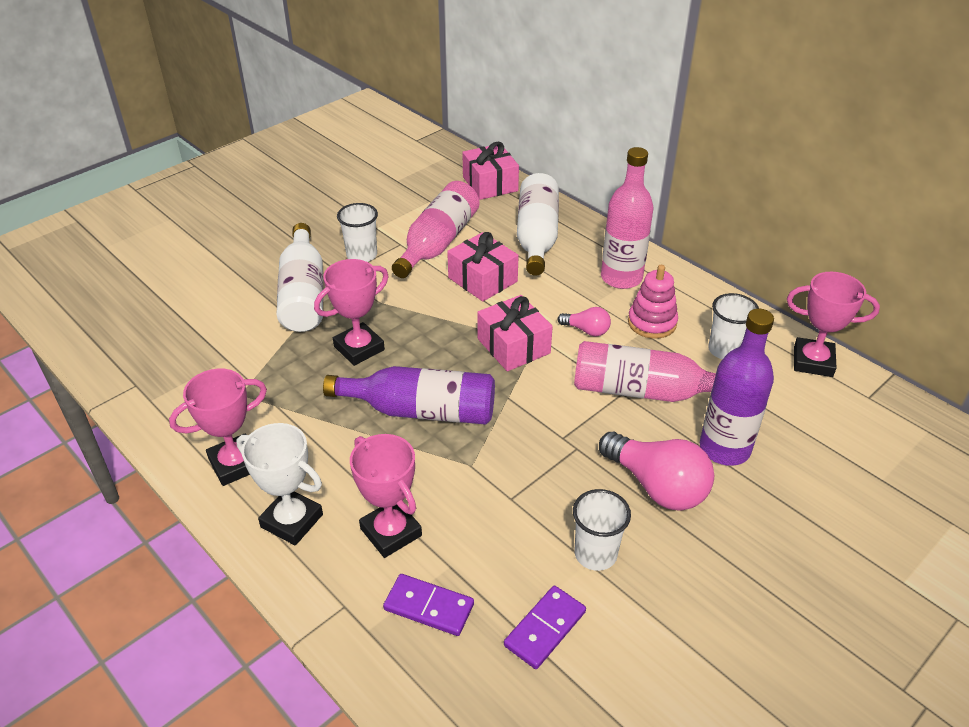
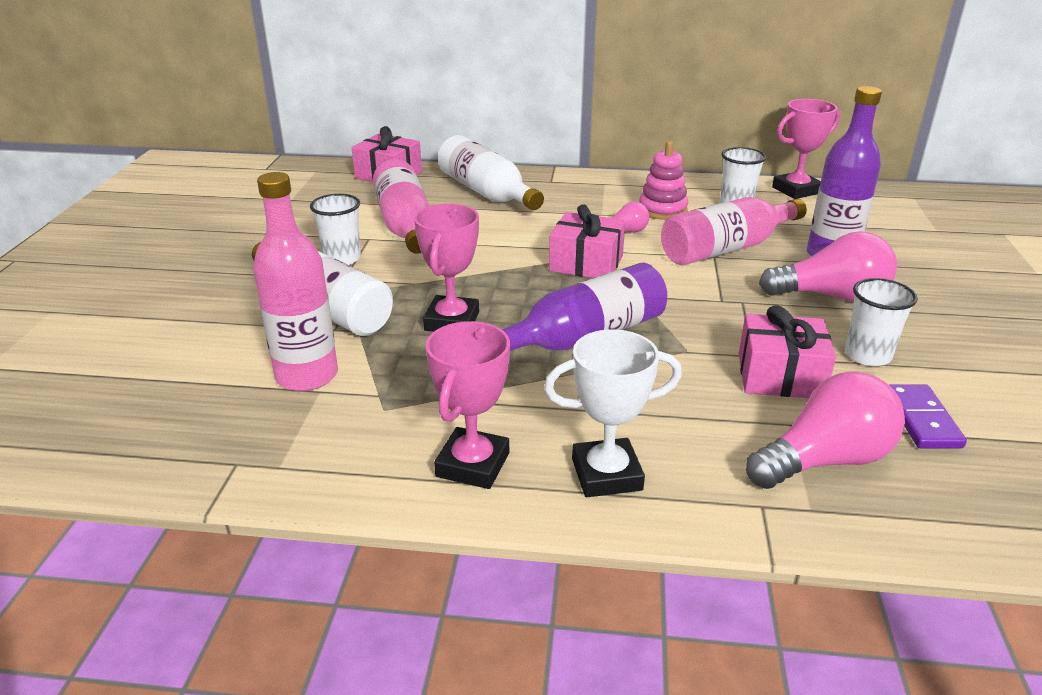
camera: 40 degrees left, 10 degrees down
pink trophy [350,434,422,558] -> none
purple domino [383,574,474,636] -> pink light bulb [746,371,905,489]
pink gift [447,232,519,301] -> pink gift moved to [739,305,836,398]
pink bottle [601,147,653,289] -> pink bottle moved to [253,172,338,391]

